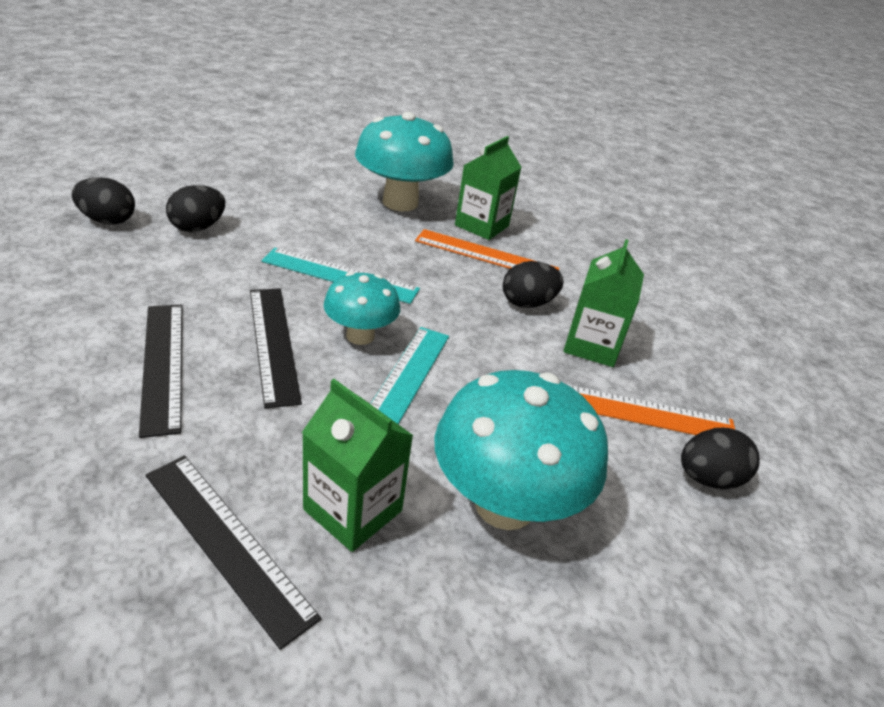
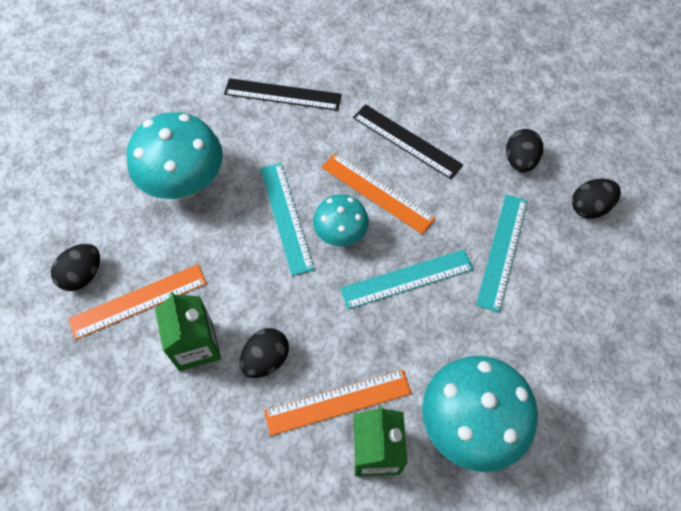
camera: 150 degrees right, 25 degrees up
black egg [166,185,225,232] -> black egg moved to [506,129,543,173]
black ruler [250,288,302,408] -> orange ruler [322,153,436,234]
green carton [302,379,414,552] -> none
none -> turquoise ruler [476,194,528,313]

